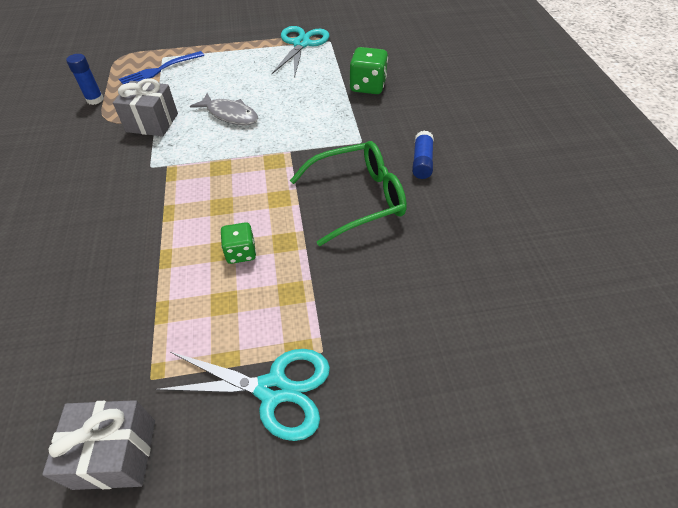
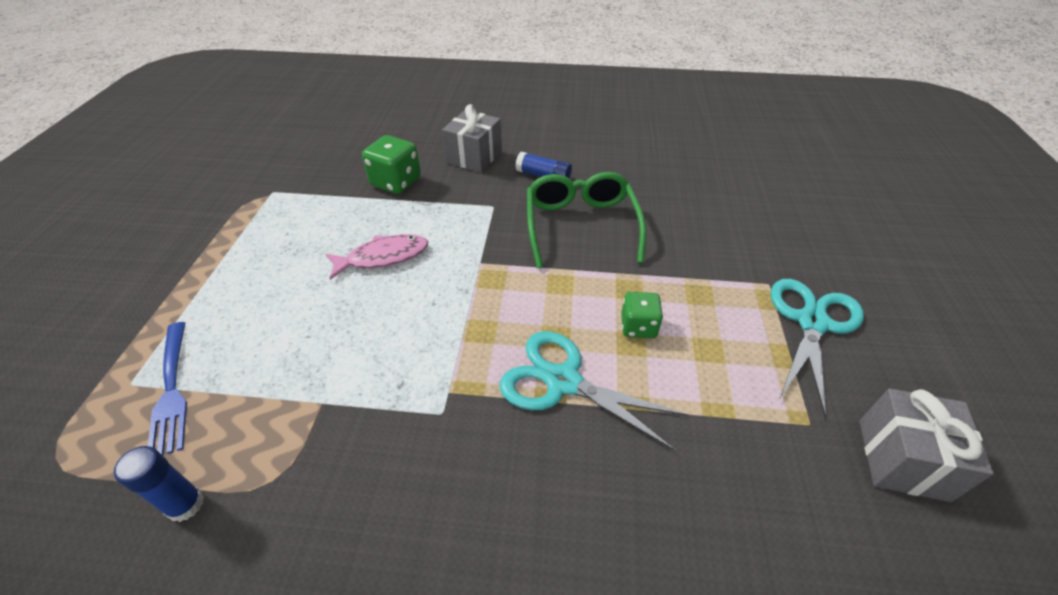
camera: 75 degrees left, 5 degrees down
grey gift [113,78,178,136] -> grey gift moved to [442,104,502,172]
grey fish [190,93,258,125] -> none
turquoise scissors [272,26,329,78] -> turquoise scissors moved to [499,331,689,451]
none -> pink fish [326,234,428,280]

